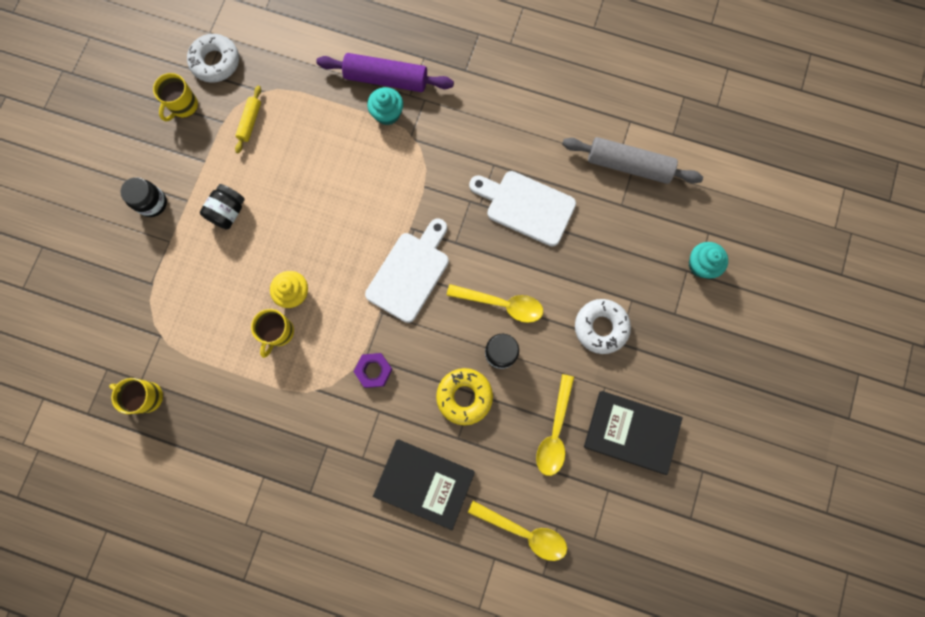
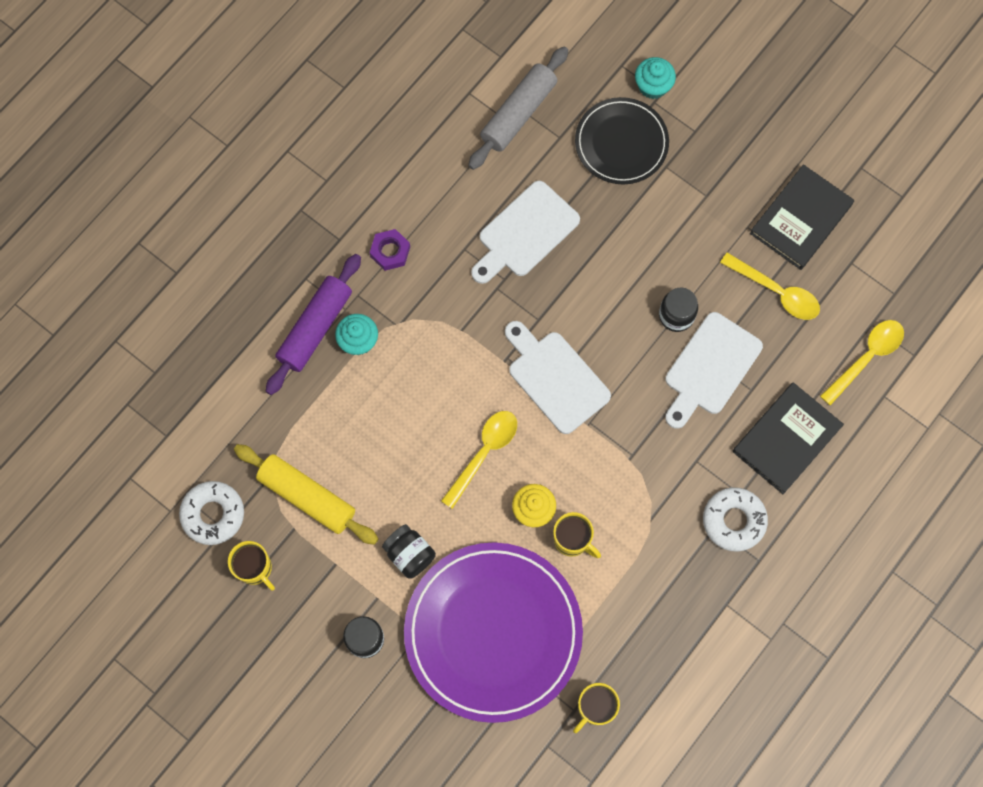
camera: 70 degrees left, 5 degrees down
yellow rolling pin [235,86,261,153] -> yellow rolling pin [234,444,378,545], size x1.90
purple nut [354,353,393,388] -> purple nut moved to [370,229,410,271]
yellow donut [436,368,493,425] -> white cutting board [665,312,763,429]
yellow spoon [446,284,543,323] -> yellow spoon moved to [441,411,517,509]
white donut [575,299,631,354] -> white donut moved to [703,487,768,552]
none -> purple plate [404,542,583,723]
none -> black plate [575,97,669,184]

